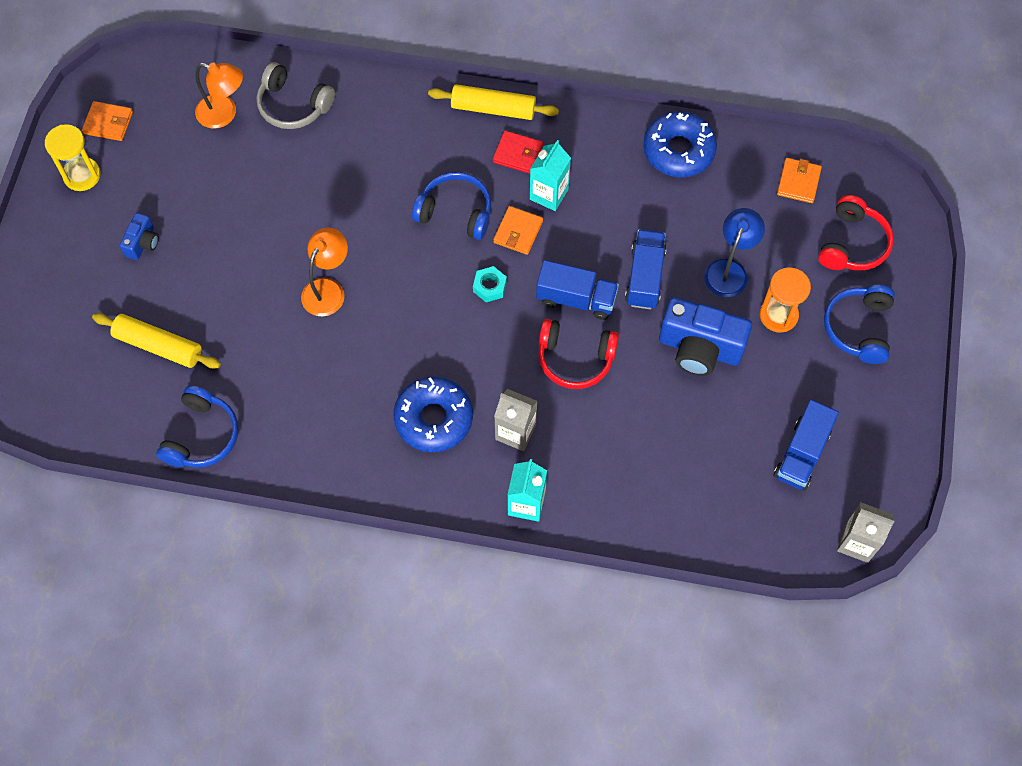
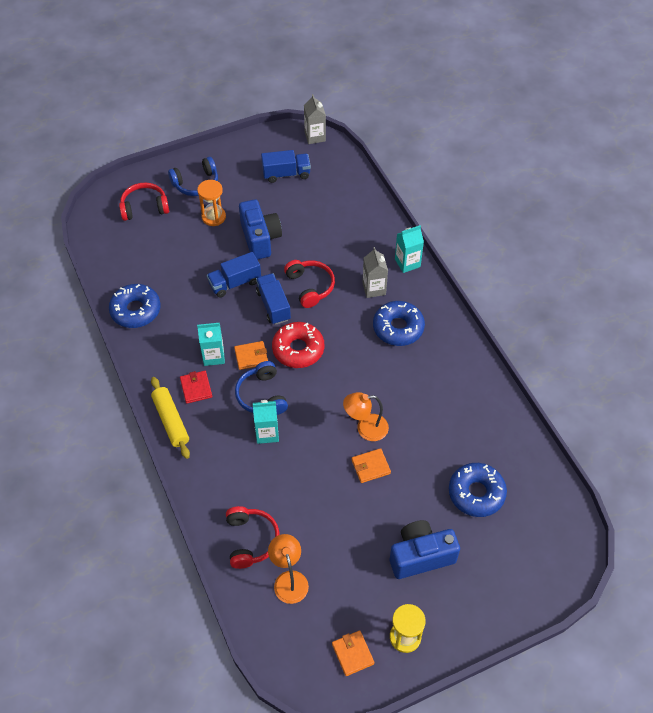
camera: 125 degrees left, 10 degrees down
yellow rolling pin [92,313,221,369] -> blue donut [449,463,507,517]
blue camera [119,213,159,260] -> blue camera [390,520,460,579], size x2.00
blue headphones [156,385,238,468] -> none
grey headphones [256,62,335,129] -> red headphones [226,506,279,569]
turquoise nut [473,266,507,302] -> red donut [272,322,324,368]
blue lamp [704,208,765,297] -> none
orange wallet [777,158,822,203] -> orange wallet moved to [351,448,391,483]
none -> turquoise carton [253,400,279,444]

